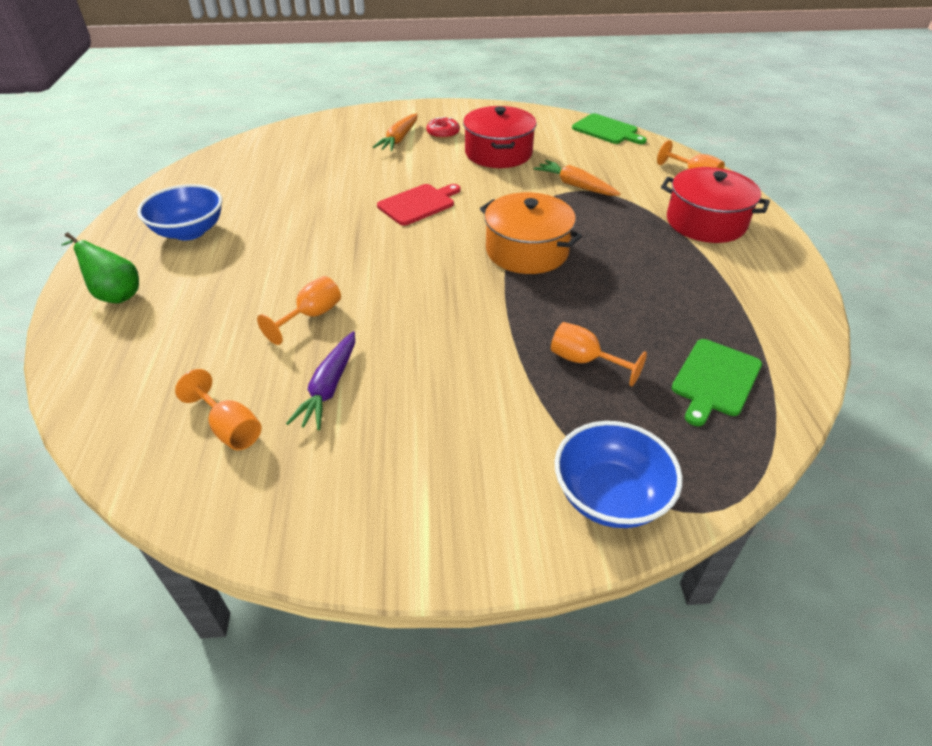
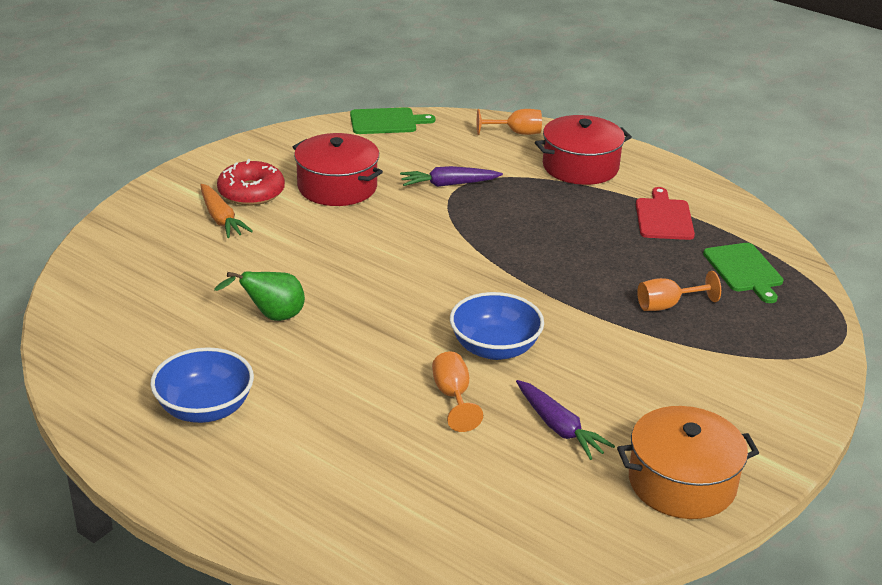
camera: 50 degrees left, 10 degrees down
green pear [61,232,139,303] -> green pear moved to [214,271,305,321]
orange goblet [175,369,262,450] -> none
red cutting board [377,184,461,226] -> red cutting board moved to [636,187,695,240]
red donut [426,117,460,139] -> red donut [217,159,285,205], size x1.61
orange pot [480,192,582,274] -> orange pot moved to [617,406,759,519]
orange carrot [534,160,621,196] -> purple carrot [400,166,503,187]
blue bowl [555,421,682,528] -> blue bowl moved to [450,292,544,360]

